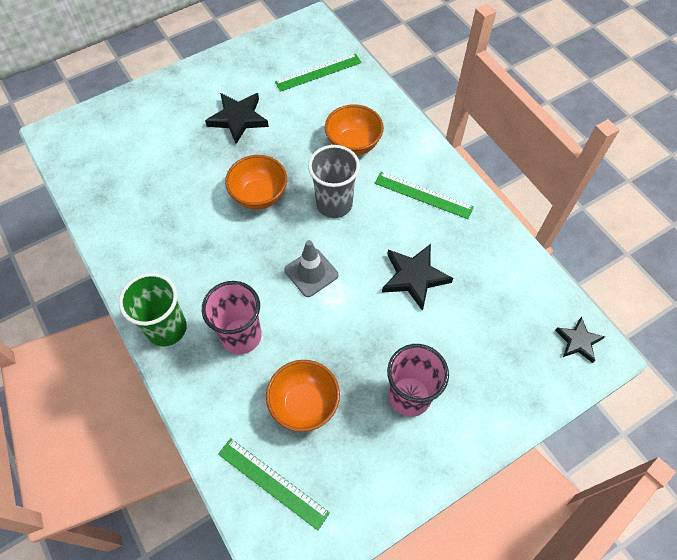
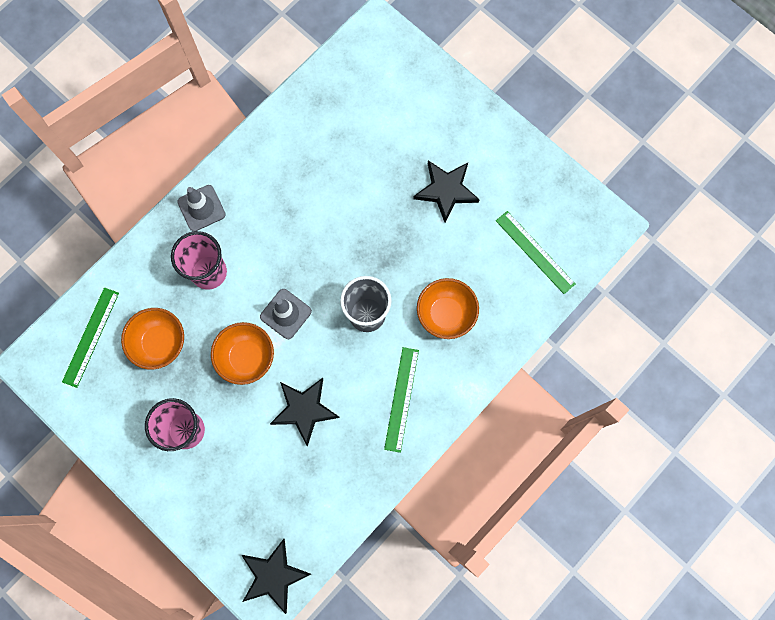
camera: 75 degrees right, 15 degrees up
green cup [119,273,187,346] -> grey traffic cone [178,185,226,231]
orange bowl [225,155,287,210] -> orange bowl moved to [211,322,274,385]
black star [555,317,605,363] -> black star [241,539,311,614], size x1.58

